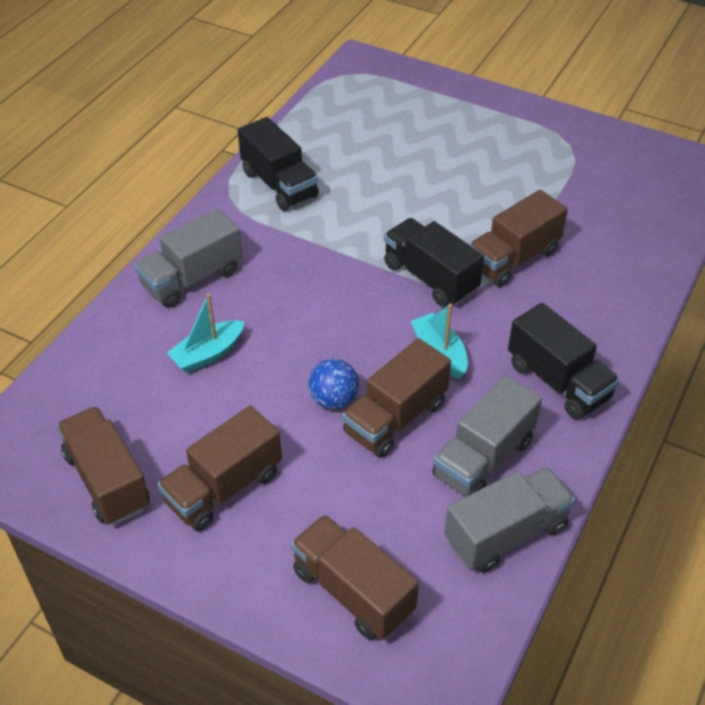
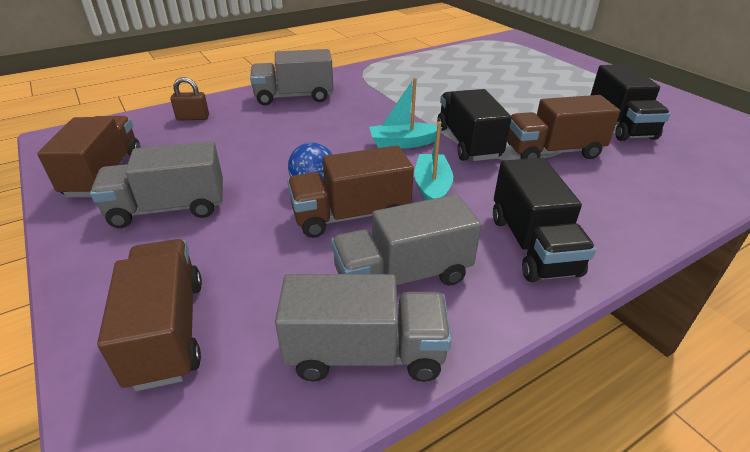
camera: 30 degrees right, 10 degrees down
brown truck [157,406,282,531] -> grey truck [90,141,223,228]
turquoise boat [167,293,245,373] -> turquoise boat moved to [369,77,443,149]
black truck [238,117,319,211] -> black truck moved to [591,64,670,141]
none -> brown padlock [170,77,209,121]

